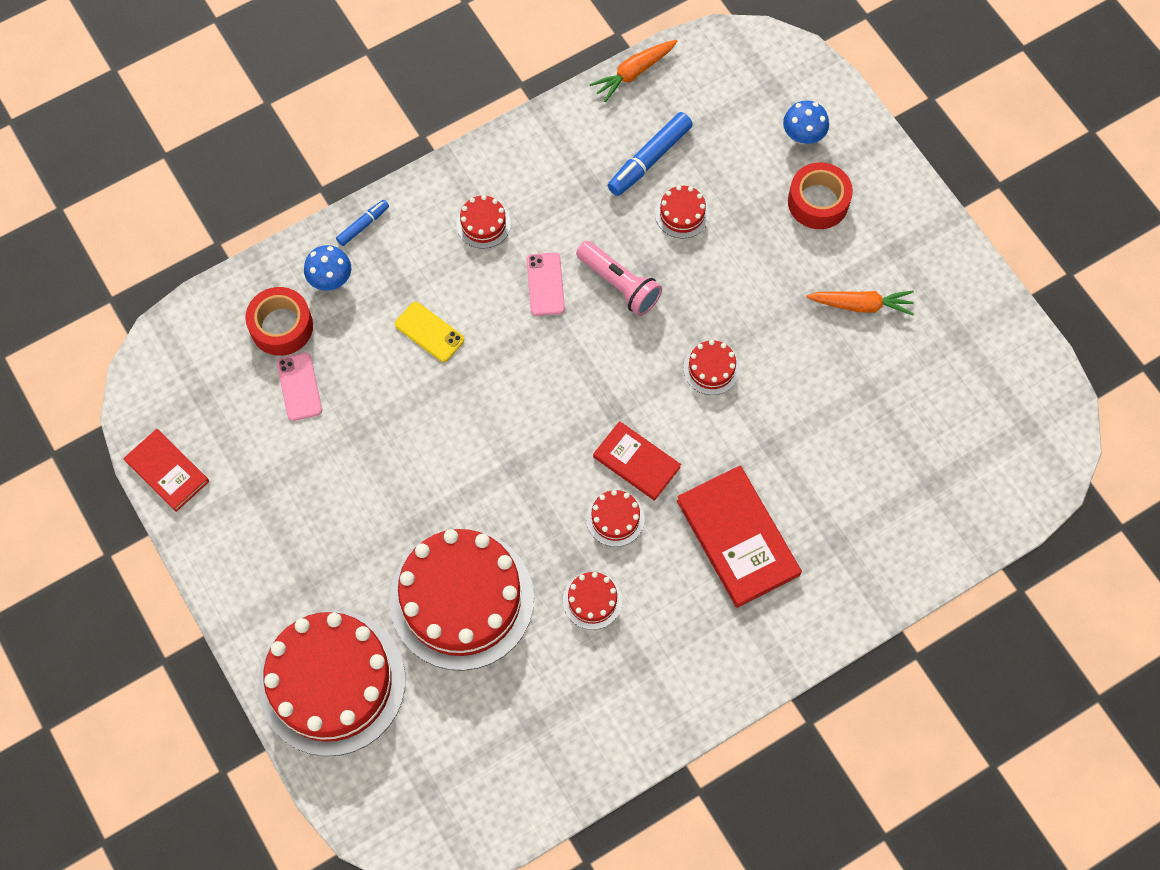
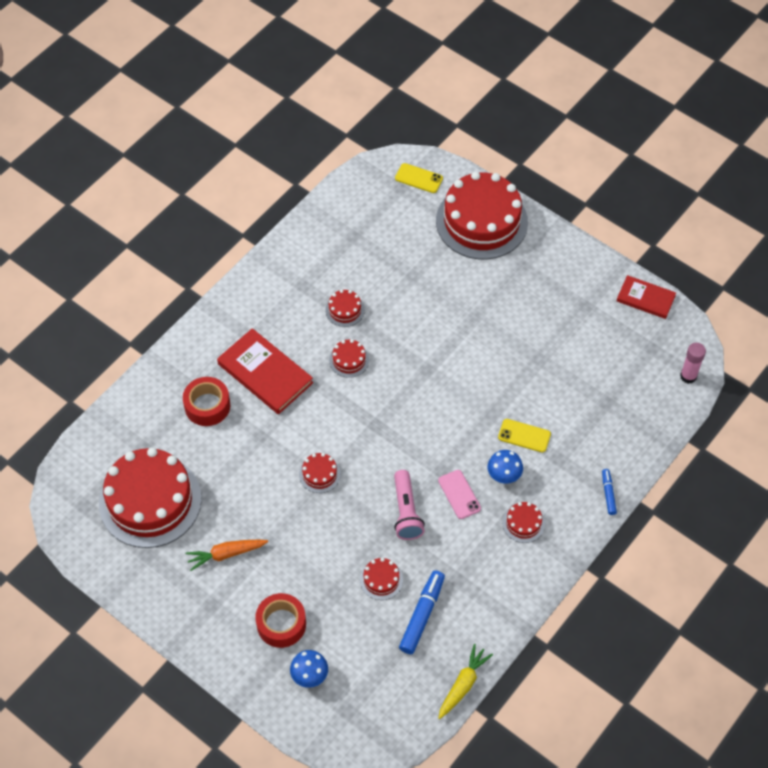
camera: 160 degrees right, 10 degrees down
red tape [245,287,313,356] -> red tape moved to [183,377,230,426]
pink phone [277,353,322,421] -> none
blue mushroom [304,245,351,291] -> blue mushroom moved to [488,450,523,483]
blue marker [336,200,389,246] -> blue marker turned 150 degrees clockwise [602,469,617,515]
red cake [389,529,534,671] -> red cake moved to [99,447,202,548]
pink flashlight [576,241,662,316] -> pink flashlight turned 120 degrees counterclockwise [394,470,425,540]
orange carrot [589,40,677,102] -> yellow carrot [438,644,493,719]
red book [593,421,681,501] -> none
none -> yellow phone [395,163,443,193]
none -> pink glue stick [680,343,706,384]

